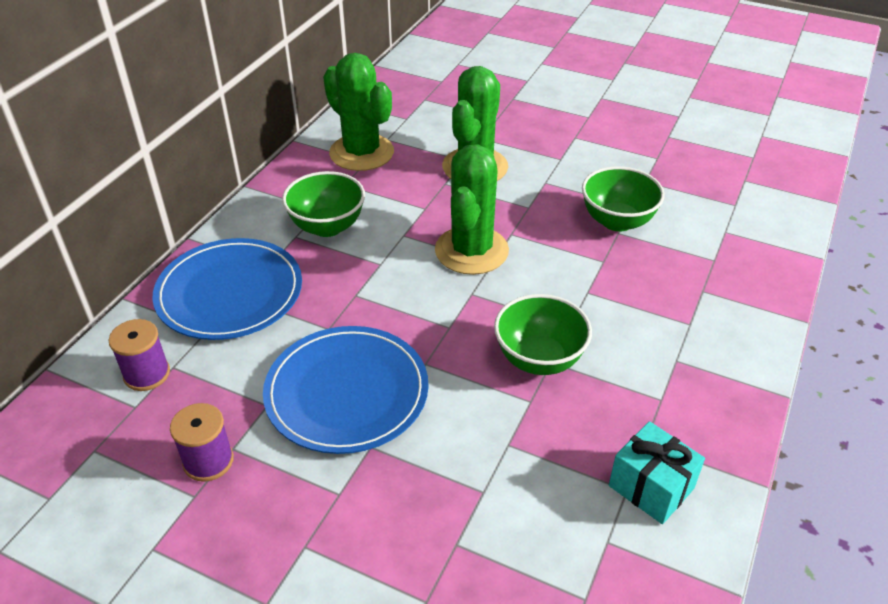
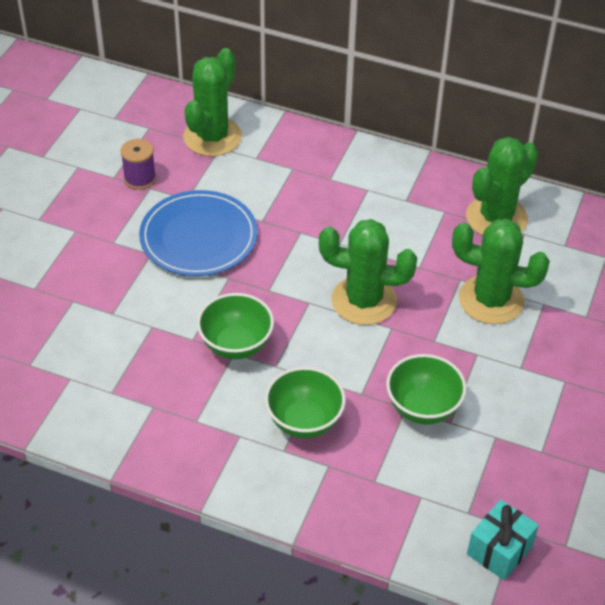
camera: 85 degrees right, 5 degrees up
purple spool [109,319,170,391] -> green cactus [183,48,242,156]
blue plate [152,238,302,340] -> none
green bowl [282,171,365,237] -> green bowl moved to [265,367,346,438]
turquoise gift [609,421,705,524] -> turquoise gift moved to [467,499,539,580]

